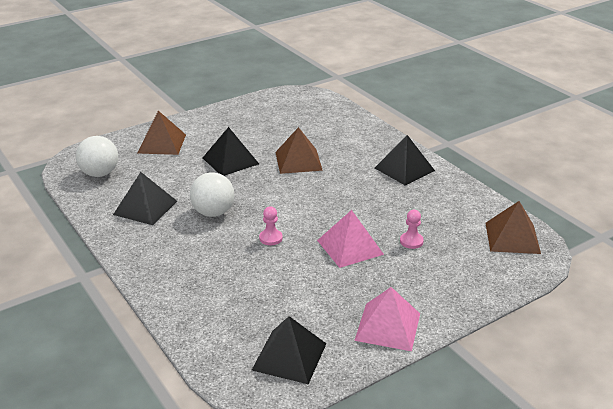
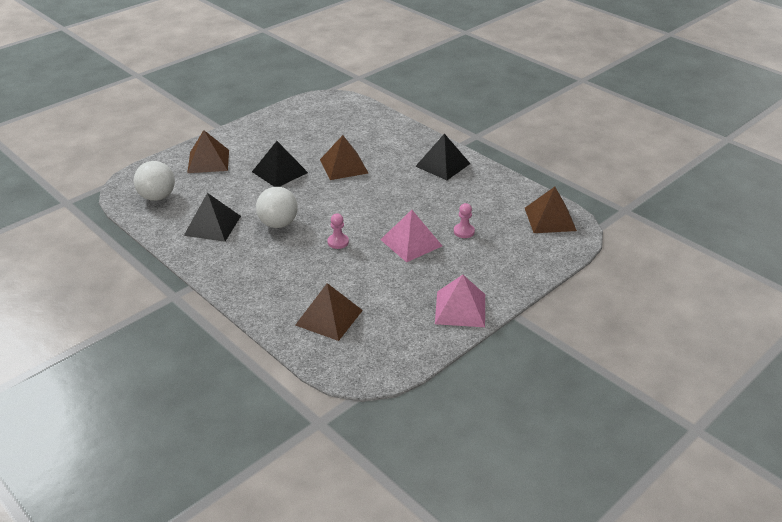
camera: 10 degrees left, 5 degrees up
black pyramid [252,316,326,384] -> none
none -> brown pyramid [295,283,363,341]

